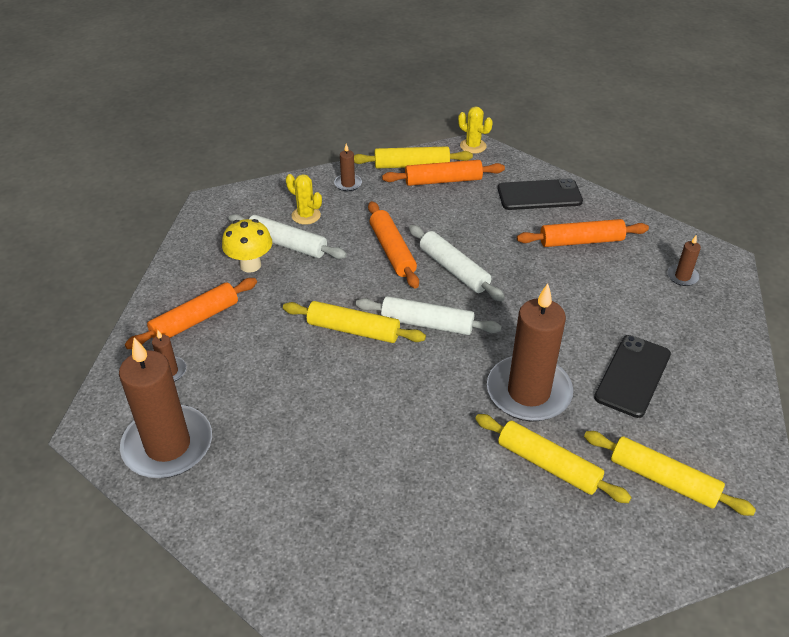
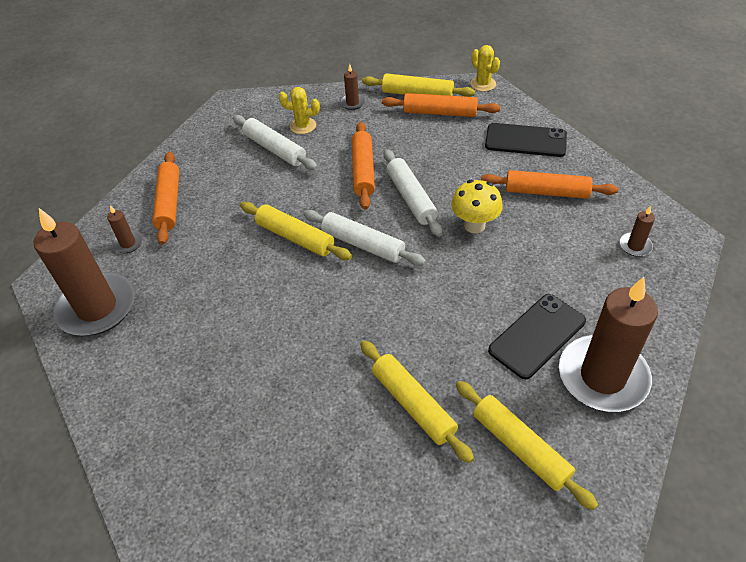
camera: 20 degrees right, 5 degrees up
orange rolling pin [125,278,257,349] -> orange rolling pin turned 75 degrees counterclockwise [152,152,179,245]
yellow mushroom [222,219,272,273] -> yellow mushroom moved to [451,180,503,233]
yellow cactus [286,174,322,225] -> yellow cactus turned 45 degrees counterclockwise [279,87,320,134]
brown candle [487,283,573,422] -> brown candle moved to [559,277,658,412]

